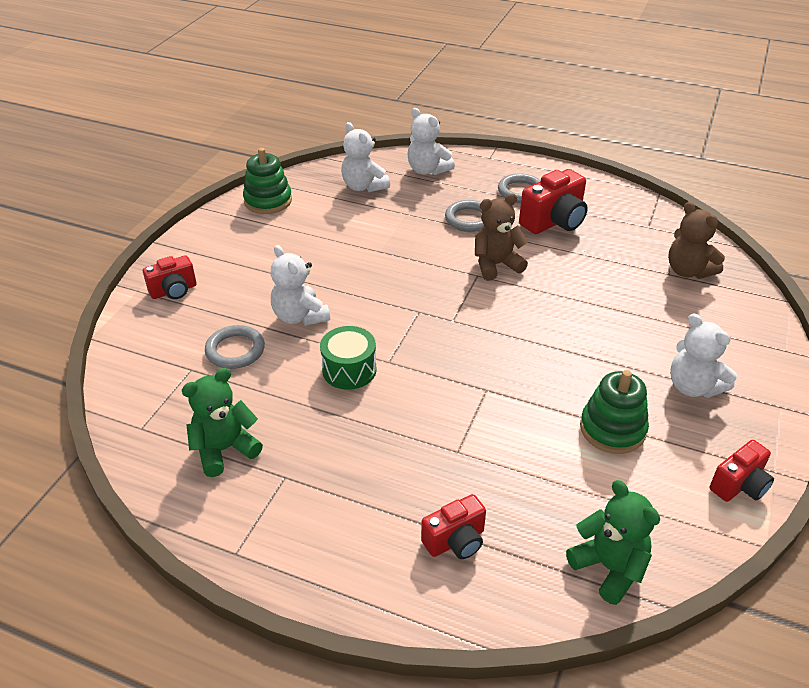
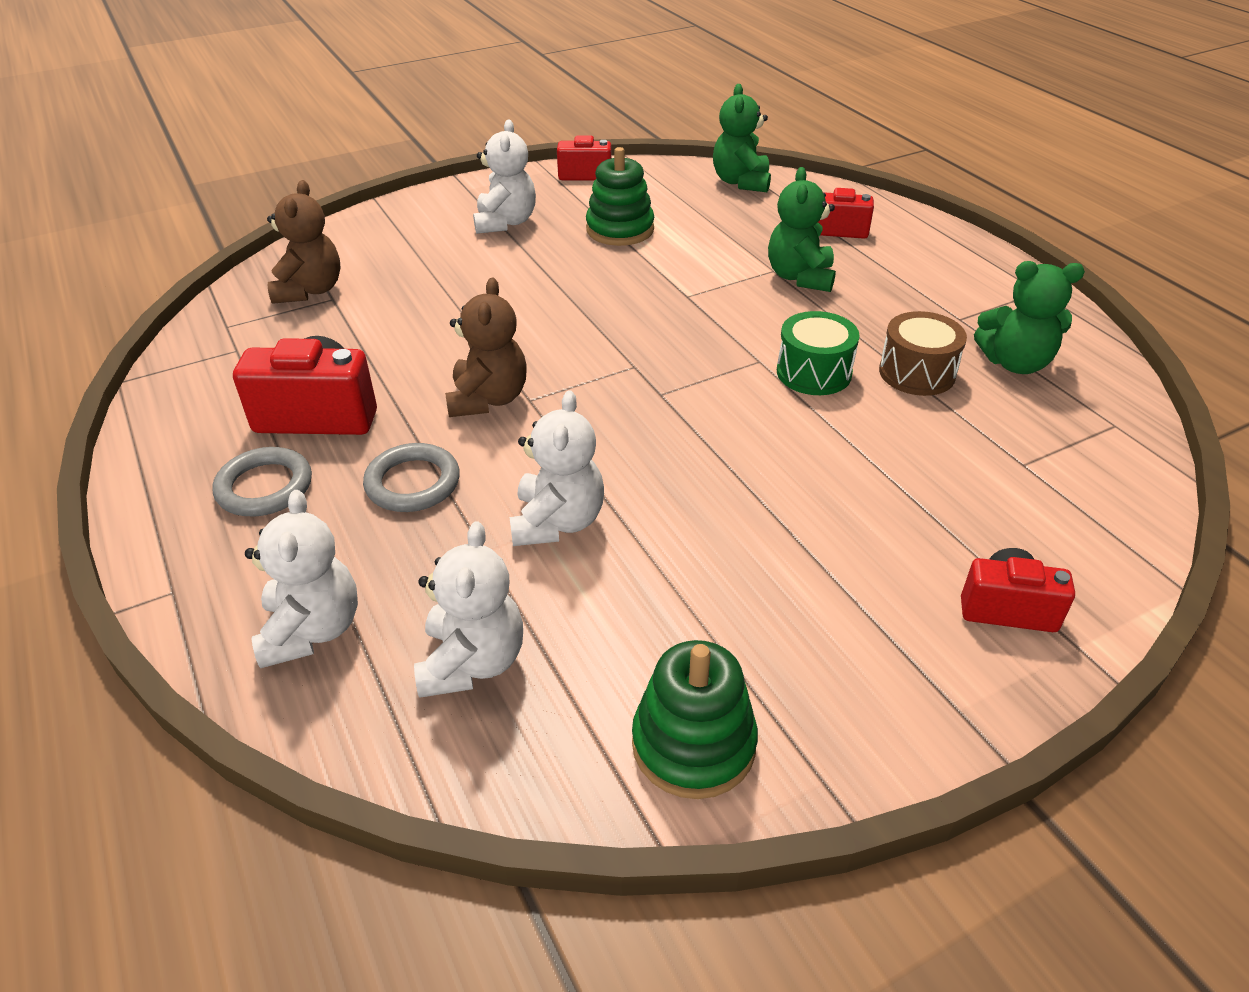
camera: 140 degrees left, 0 degrees up
grey ring [205,325,265,369] -> none
white teddy bear [271,245,330,326] -> white teddy bear moved to [510,390,604,546]
brown teddy bear [475,194,528,281] -> brown teddy bear turned 105 degrees counterclockwise [445,278,527,417]
none -> green teddy bear [768,167,836,292]
none -> brown drum [879,311,967,396]

